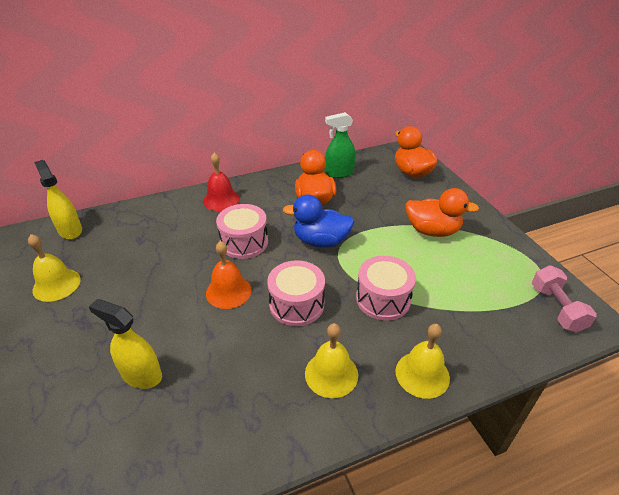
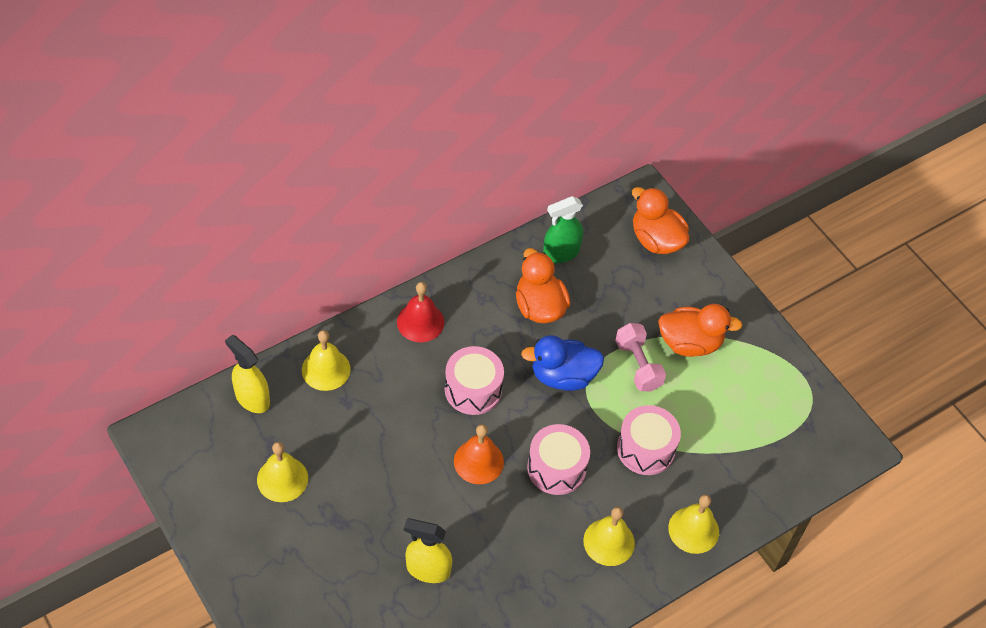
camera: 15 degrees left, 15 degrees up
pink dumbbell [532,265,597,333] -> pink dumbbell moved to [615,323,666,392]
none -> yellow bell [302,330,351,391]

